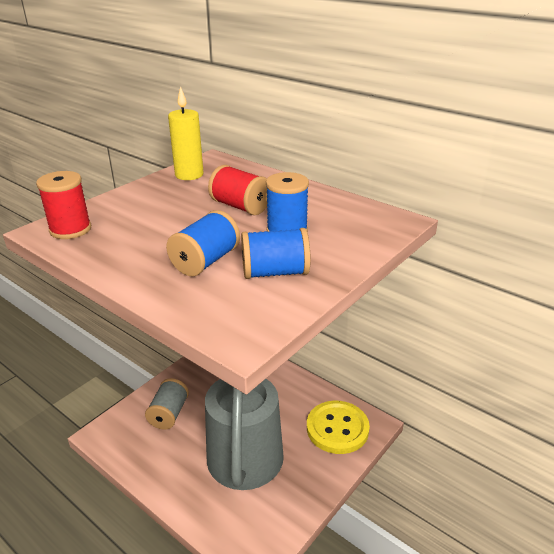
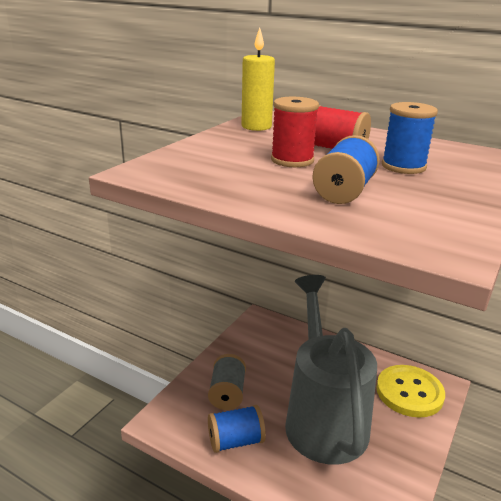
camera: 10 degrees left, 5 degrees down
red spool [36,171,91,239] -> red spool moved to [271,97,319,167]
blue spool [241,228,310,279] -> blue spool moved to [208,405,266,453]

